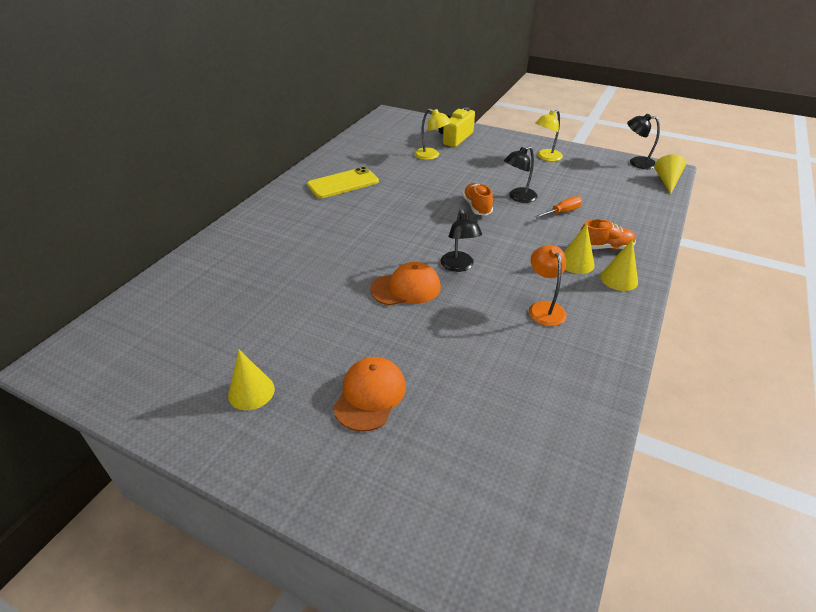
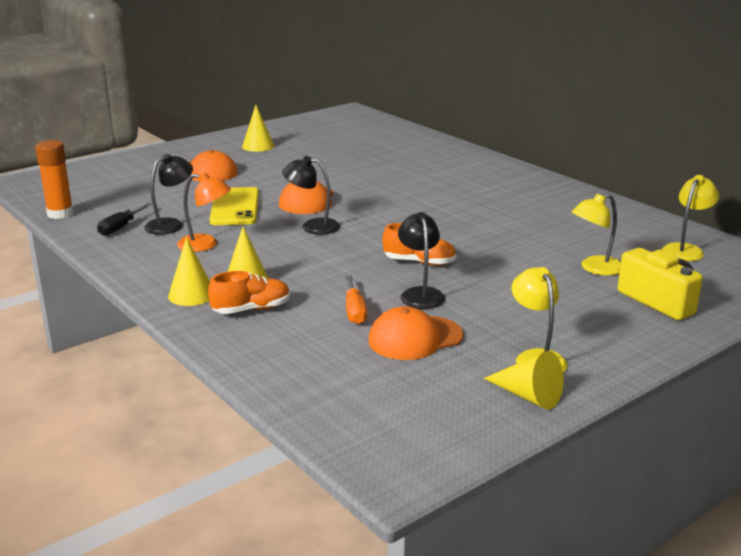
camera: 115 degrees right, 15 degrees down
yellow phone [307,167,379,198] -> yellow phone moved to [210,187,259,225]
orange shoe [580,219,636,250] -> orange shoe turned 135 degrees counterclockwise [208,271,290,314]
black lamp [627,114,660,169] -> black lamp moved to [144,154,193,235]
yellow cone [655,154,686,194] -> yellow cone moved to [484,351,563,410]
none -> orange glue stick [35,140,74,219]
none -> black screwdriver [97,203,152,236]
none -> orange cap [368,306,464,360]
none -> yellow lamp [662,175,719,261]

